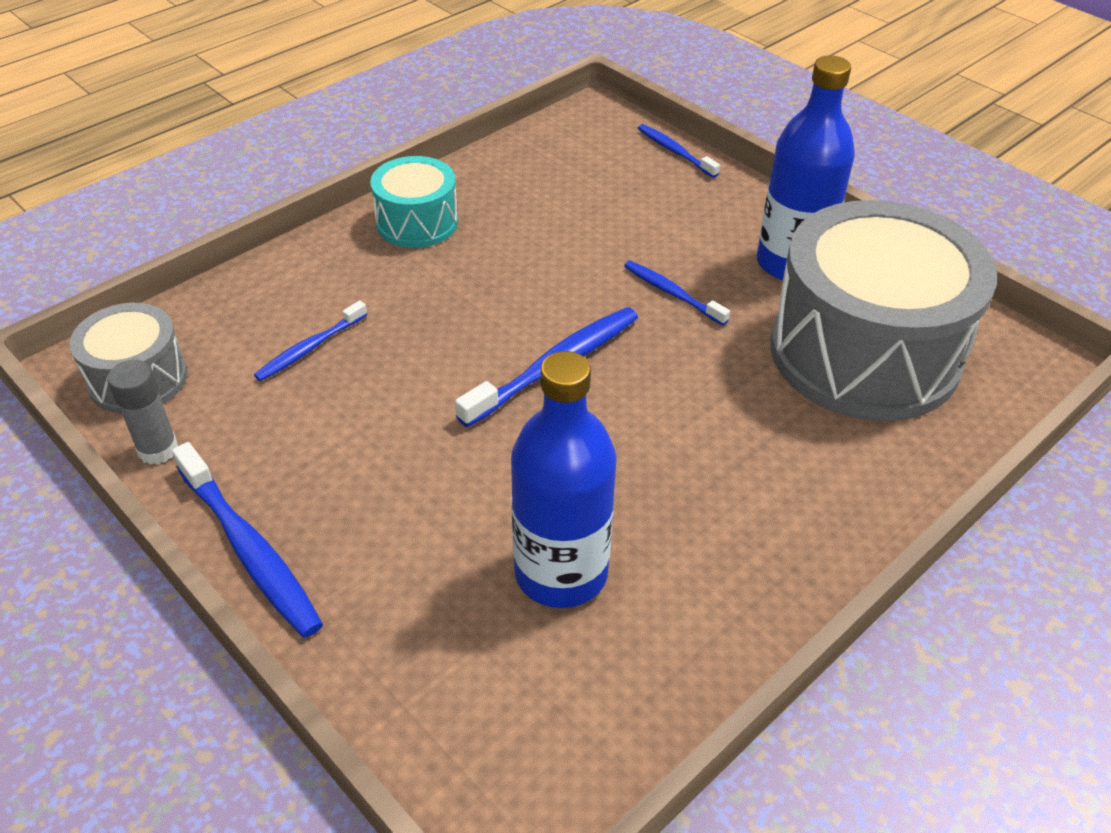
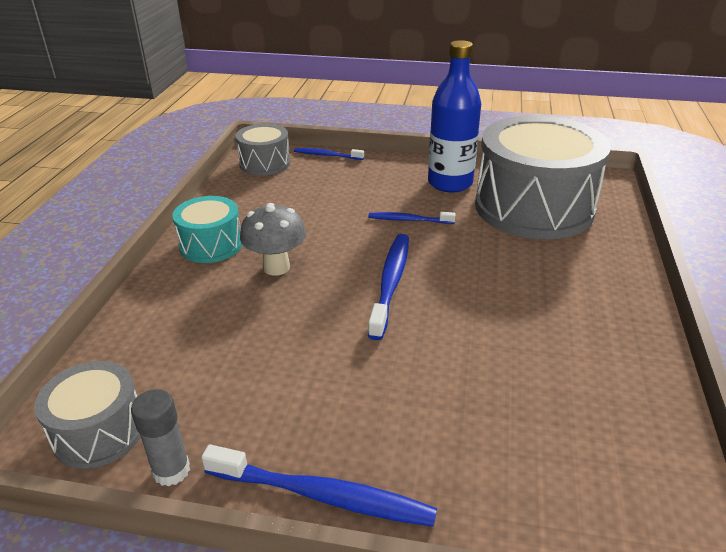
camera: 35 degrees left, 10 degrees down
blue toothbrush [254,301,367,381] -> none
blue bottle [511,351,617,608] -> none
none -> grey drum [236,124,290,176]
none -> grey mushroom [240,203,306,276]

